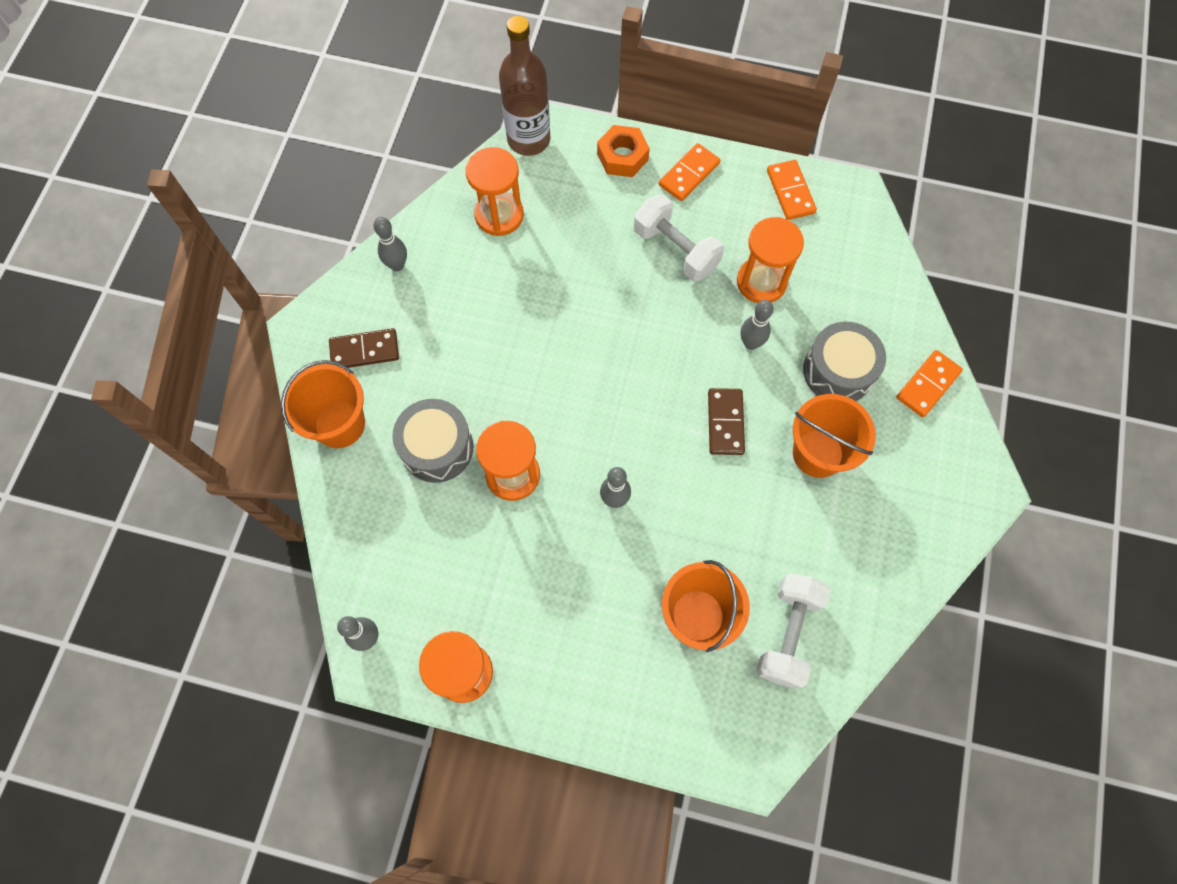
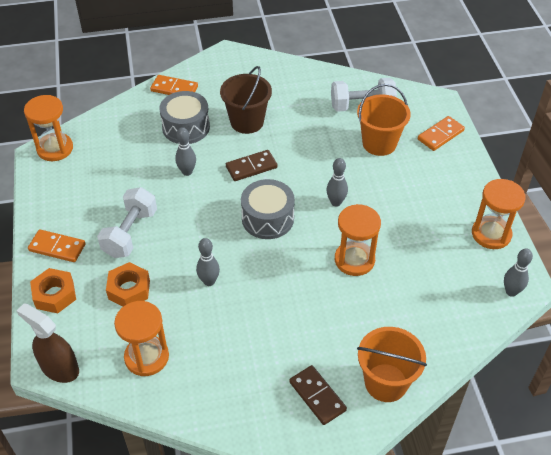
camera: 115 degrees left, 20 degrees down
grey bowling pin [373,217,407,271] -> grey bowling pin moved to [196,238,220,286]
grey drum [392,399,473,483] -> grey drum moved to [241,179,295,239]
brown bottle [499,16,550,156] -> brown spray bottle [16,303,79,383]
orange hourglass [737,217,804,303] -> orange hourglass moved to [24,95,73,161]
orange domino [767,160,817,220] -> orange domino moved to [418,116,465,151]
orange bucket [793,394,876,478] -> brown bucket [220,66,272,134]
none -> orange nut [106,262,150,307]

